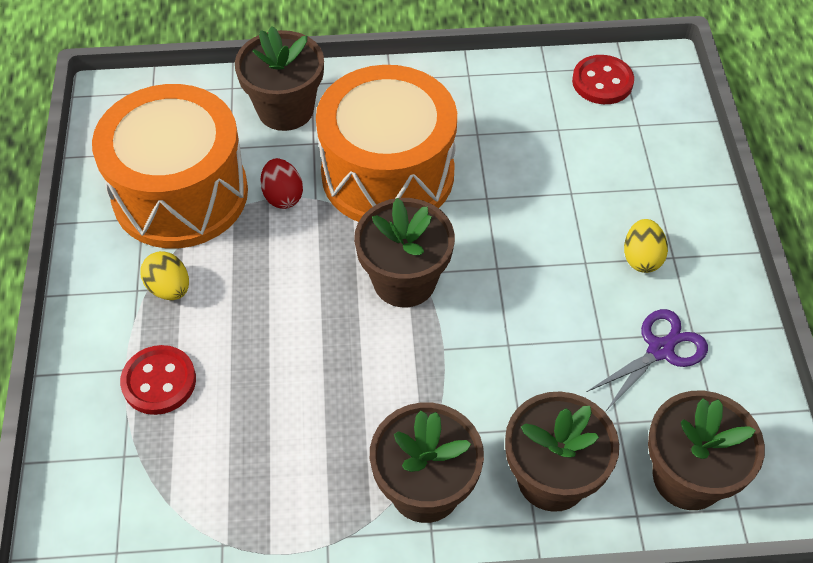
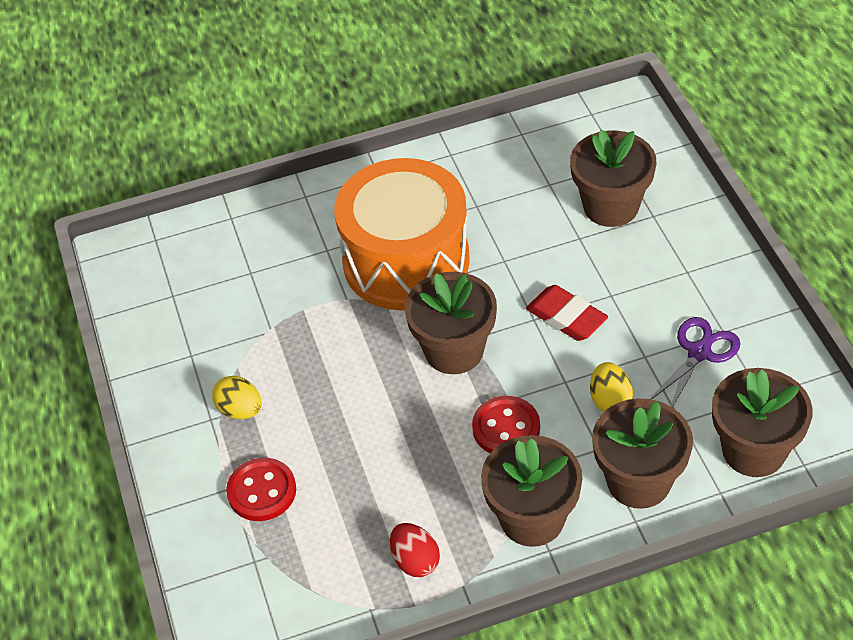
camera: 10 degrees left, 5 degrees down
orange drum [92,84,248,248] -> none
brown flower pot [235,26,324,131] -> brown flower pot moved to [570,129,656,227]
red egg [260,158,303,209] -> red egg moved to [390,523,440,577]
red button [572,55,634,104] -> red button moved to [472,396,540,453]
yellow egg [624,219,668,273] -> yellow egg moved to [590,362,633,412]
none -> red eraser [526,285,608,341]

